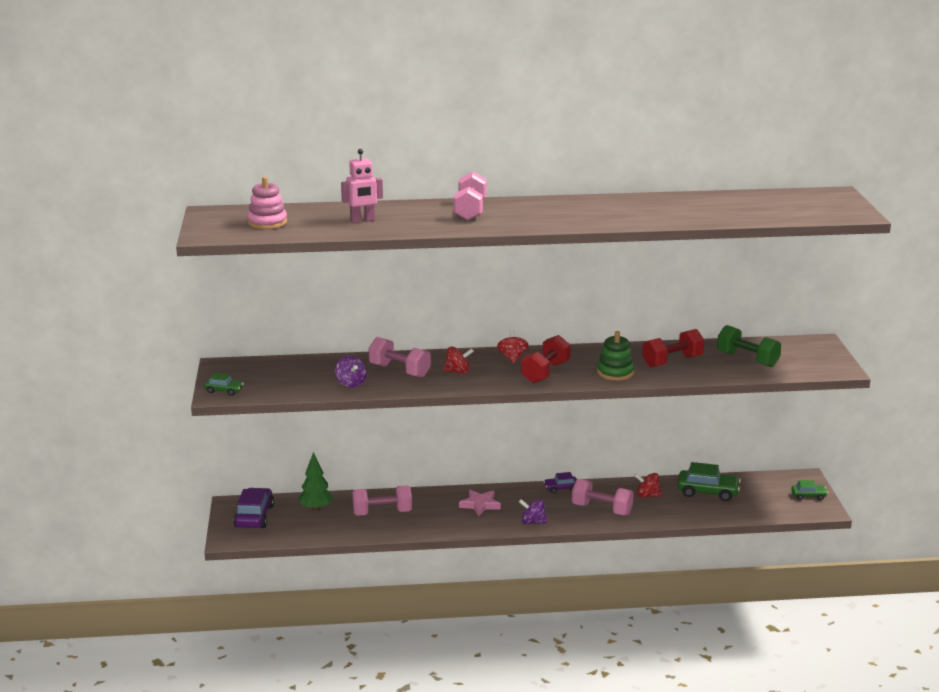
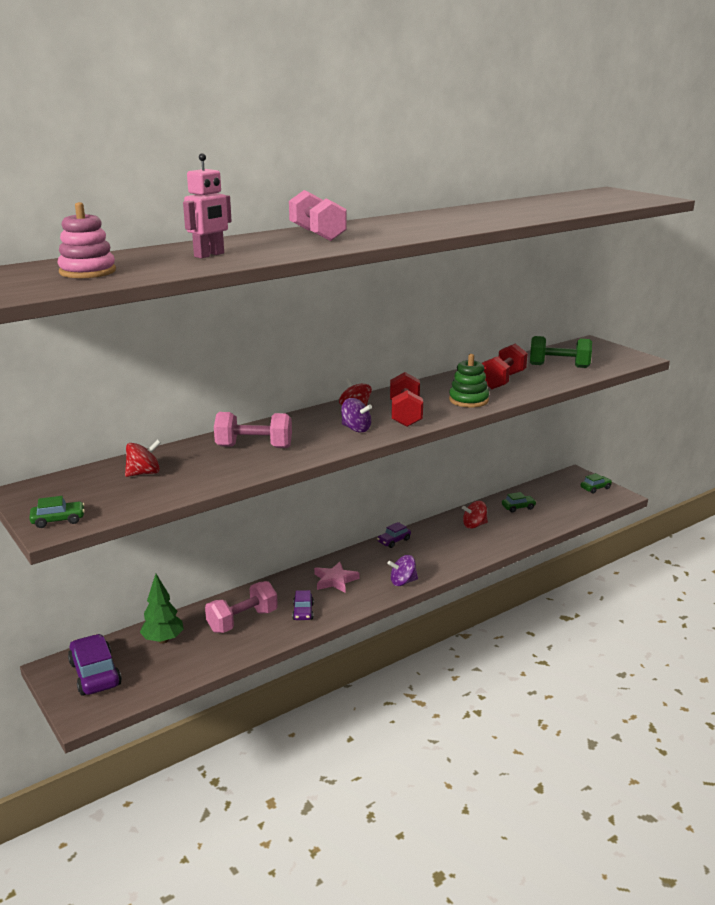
camera: 30 degrees left, 0 degrees up
purple spinning top [335,356,367,388] -> purple spinning top moved to [341,398,372,432]
red spinning top [443,346,474,374] -> red spinning top moved to [125,439,161,477]
pink dumbbell [572,479,634,515] -> none
green car [677,462,741,501] -> green car [502,492,536,513], size x0.56
none -> purple car [292,590,314,620]

